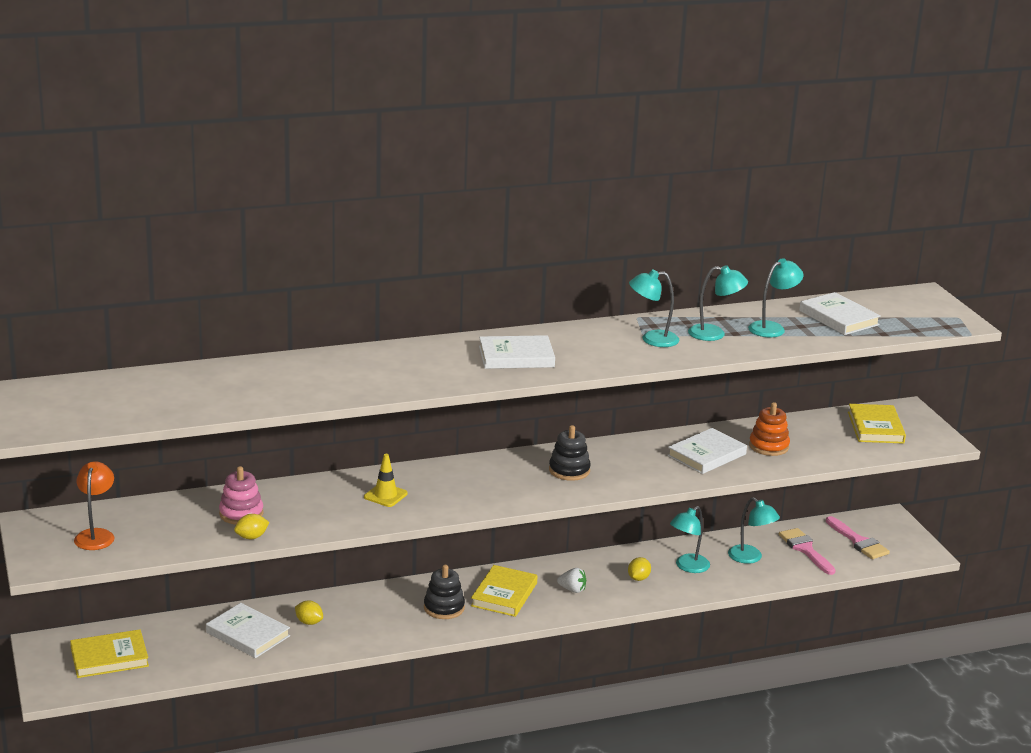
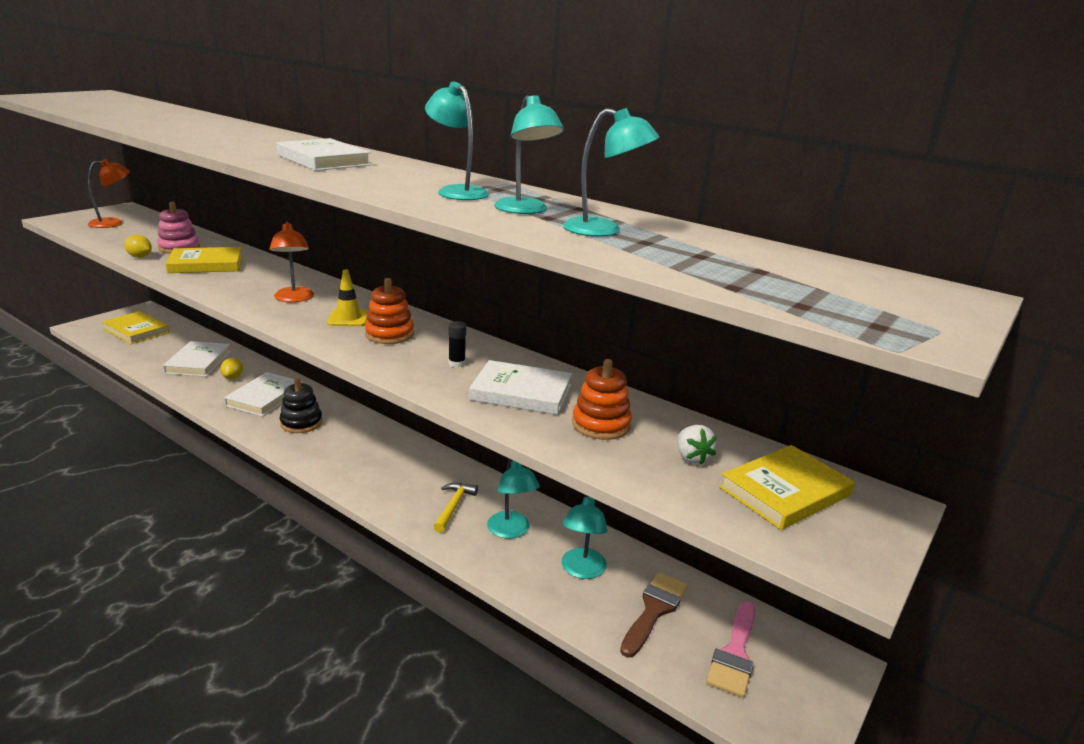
camera: 55 degrees right, 0 degrees up
yellow traffic cone [364,454,408,507] -> yellow traffic cone moved to [327,269,368,326]
yellow book [471,565,537,617] -> yellow book moved to [165,247,243,273]
black stacking toy [549,425,591,481] -> orange stacking toy [365,278,414,344]
white strawberry [557,568,586,593] -> white strawberry moved to [677,425,717,465]
yellow lemon [628,557,651,581] -> yellow hammer [434,483,478,533]
turquoise lamp [670,506,710,573] -> turquoise lamp turned 120 degrees counterclockwise [487,459,540,539]
pink brush [779,528,835,575] -> brown brush [620,572,688,658]
white book [799,292,881,335] -> white book moved to [224,372,302,416]
none -> orange lamp [269,222,314,302]
none -> black glue stick [448,321,466,368]

